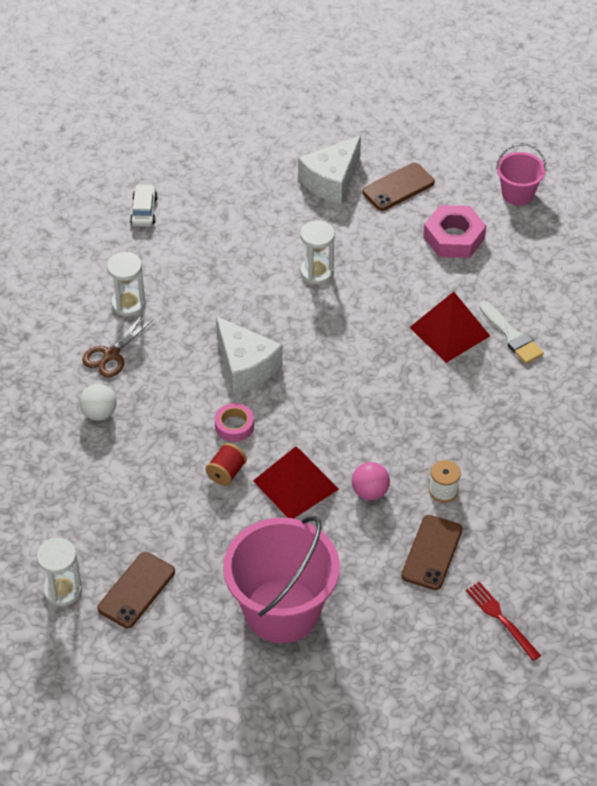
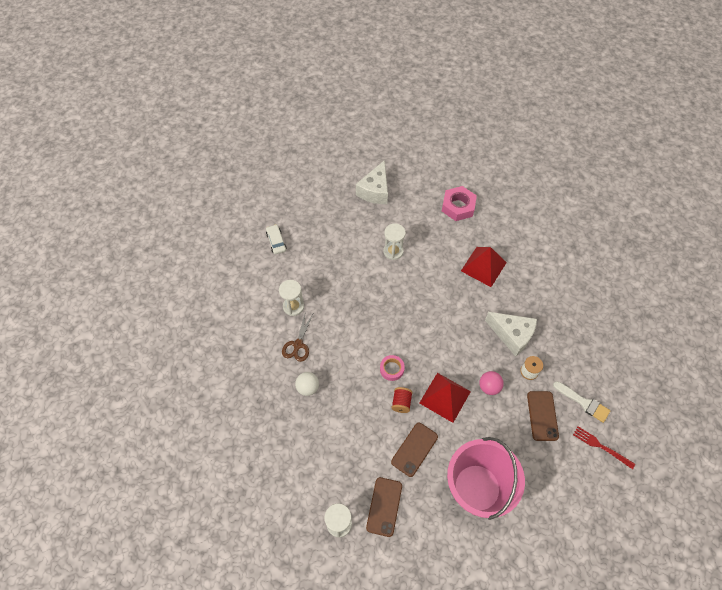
camera: 20 degrees left, 10 degrees up
white cheese [216,316,283,394] -> white cheese moved to [485,312,537,357]
brown phone [362,163,435,211] -> brown phone moved to [391,423,438,477]
white brush [479,301,544,364] -> white brush moved to [553,381,610,423]
pink bucket [496,143,546,205] -> none

